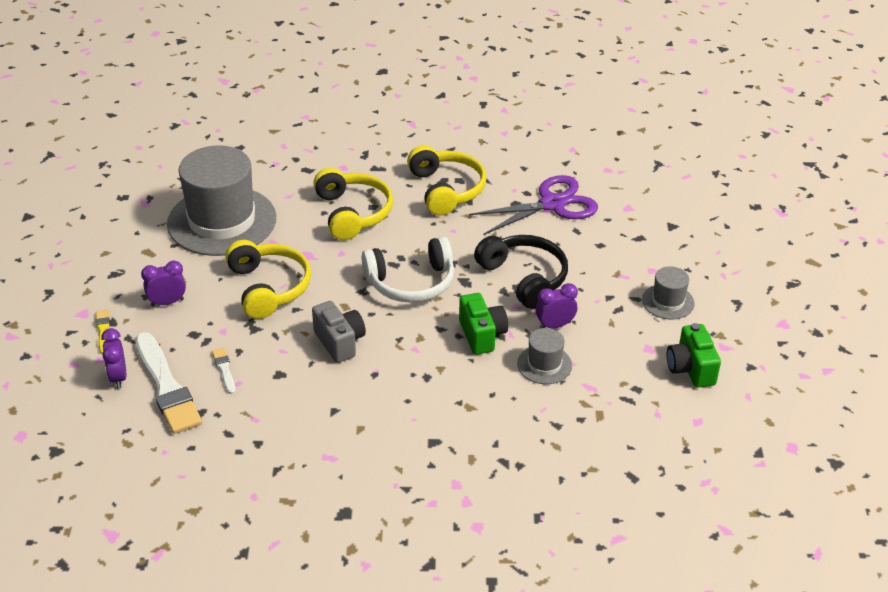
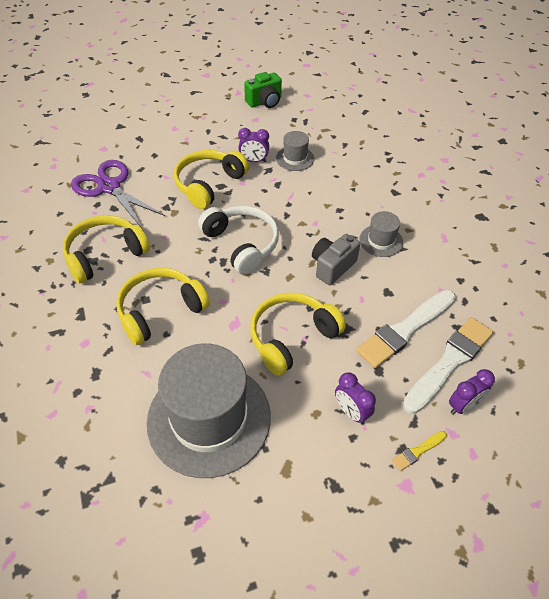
camera: 110 degrees left, 10 degrees up
white brush [212,348,236,394] -> white brush [356,290,456,368], size x2.28
green camera [459,293,508,355] -> none
black headphones [474,235,568,309] -> yellow headphones [174,150,249,209]
purple clock [536,283,578,328] -> purple clock turned 45 degrees counterclockwise [238,128,269,162]
grey hat [642,266,695,319] -> grey hat moved to [359,211,403,257]

